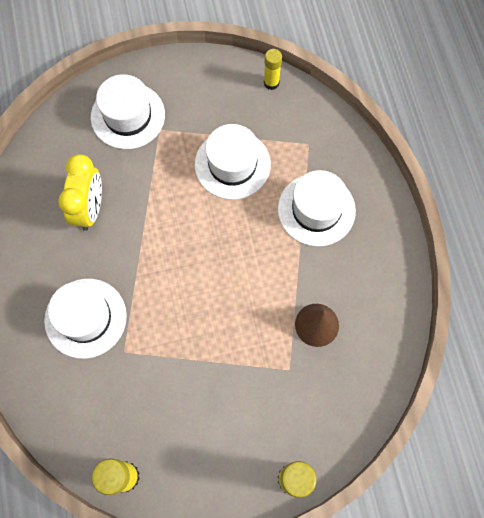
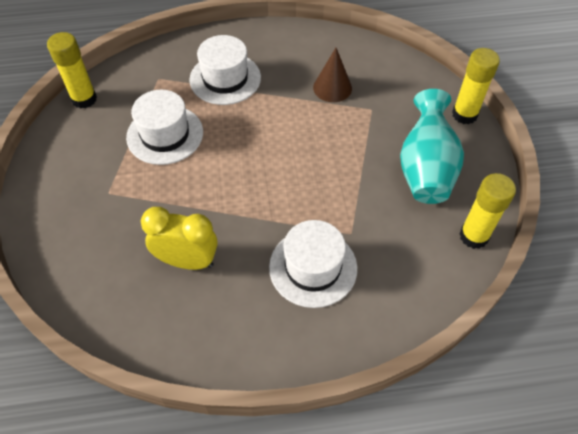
camera: 85 degrees left, 15 degrees down
white hat [91,74,165,149] -> none
yellow glue stick [264,49,282,90] -> yellow glue stick [47,32,97,109], size x1.58
none -> turquoise vase [400,89,464,204]

